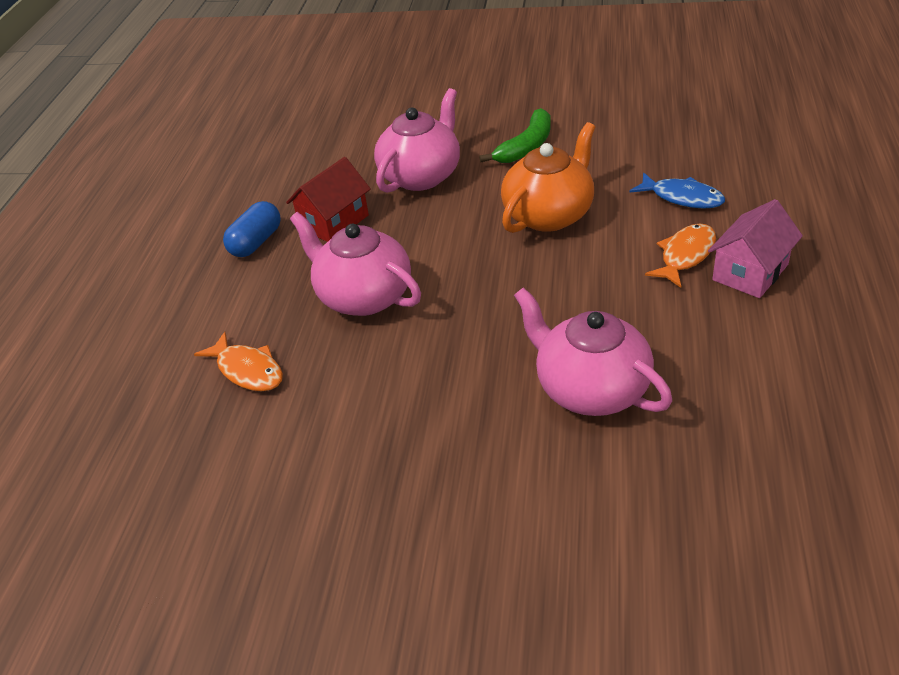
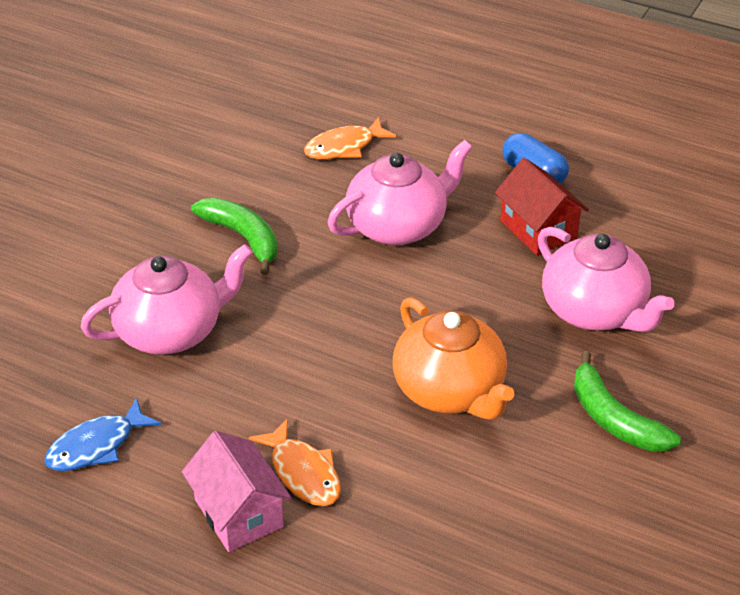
camera: 105 degrees right, 0 degrees up
blue fish [629,172,725,208] -> blue fish moved to [44,397,161,471]
none -> green banana [191,198,278,275]

